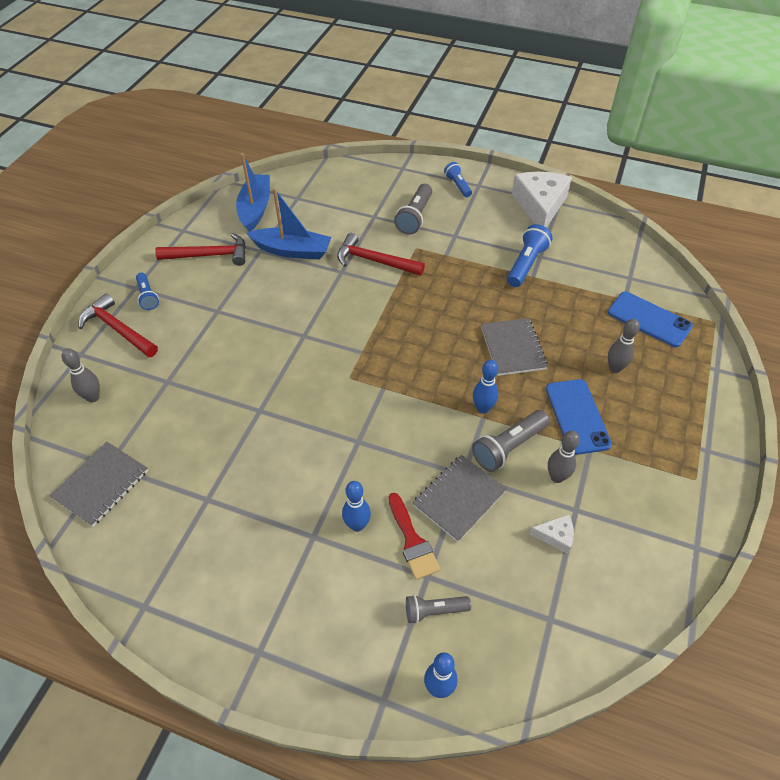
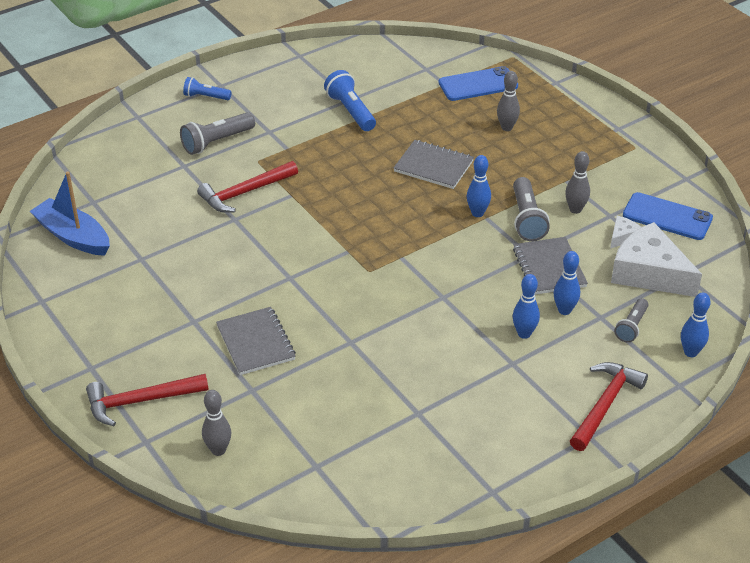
camera: 55 degrees left, 10 degrees down
grey notebook [50,442,148,527] -> grey notebook moved to [216,307,296,375]
blue flashlight [136,273,159,310] -> none
red hammer [155,233,246,266] -> red hammer moved to [570,362,648,451]
blue boat [246,189,332,259] -> none
red brush [388,493,440,580] -> blue bowling pin [554,251,580,315]
grey flashlight [394,184,432,235] -> grey flashlight turned 90 degrees clockwise [180,112,255,155]
white cheese [512,172,572,227] -> white cheese moved to [611,222,702,297]
blue phone [546,379,612,455] -> blue phone moved to [623,192,713,240]

